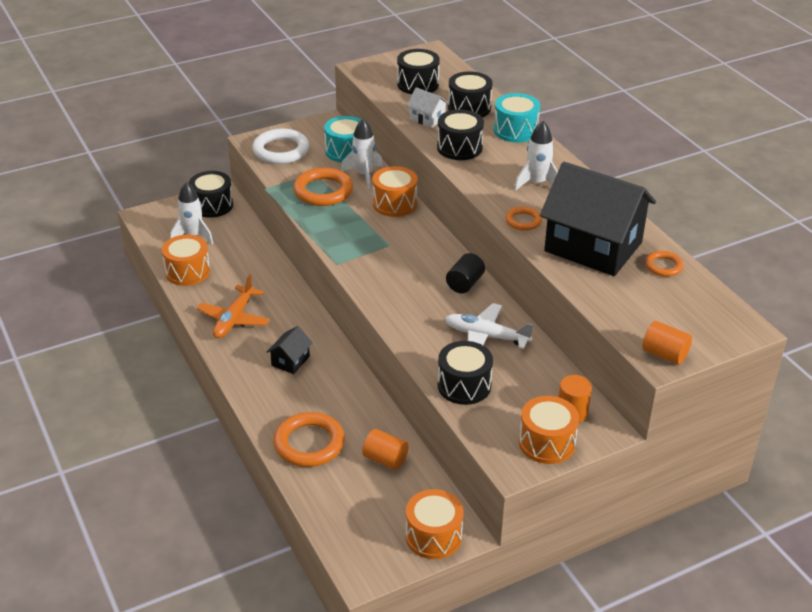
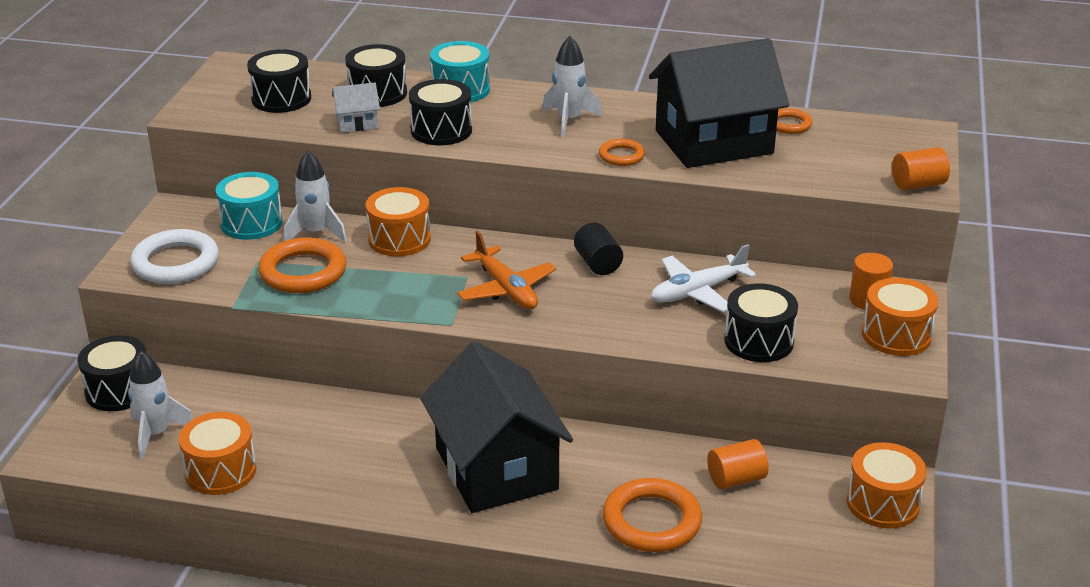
camera: 50 degrees left, 5 degrees down
orange plane [197,274,270,338] -> orange plane moved to [457,231,556,309]
black house [267,326,313,374] -> black house [420,341,573,513], size x2.42

